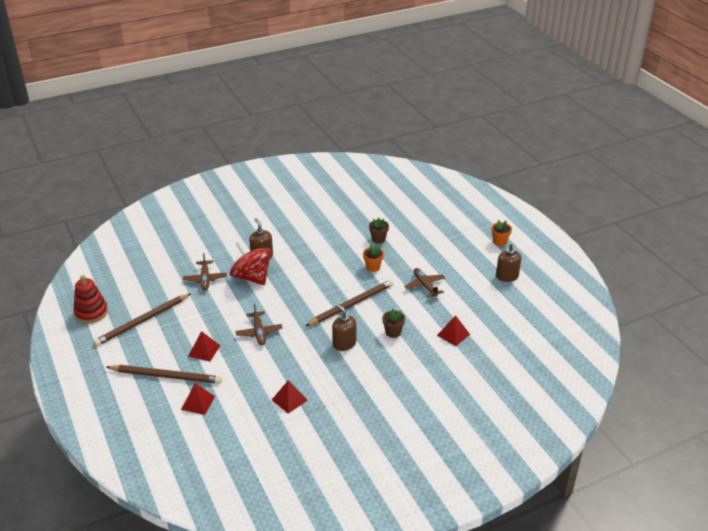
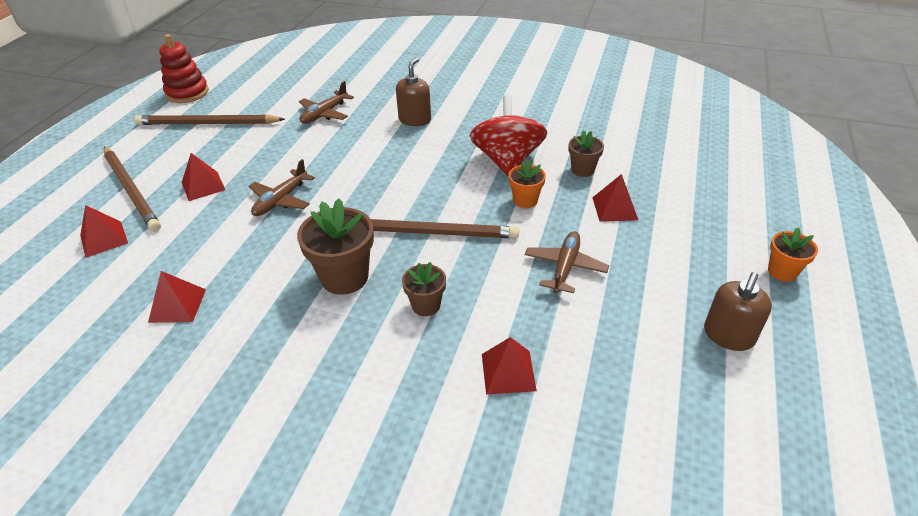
camera: 45 degrees right, 5 degrees up
red spinning top [230,241,272,285] -> red spinning top moved to [469,95,547,177]
brown soap dispenser [332,304,356,351] -> brown flower pot [297,198,374,295]
none -> red pyramid [592,174,638,222]

